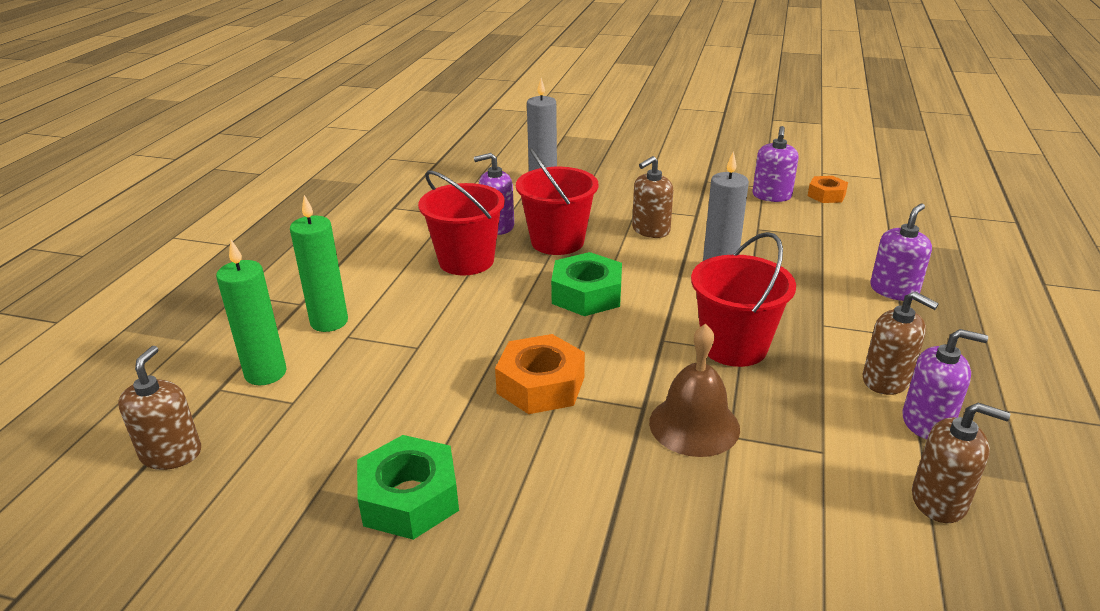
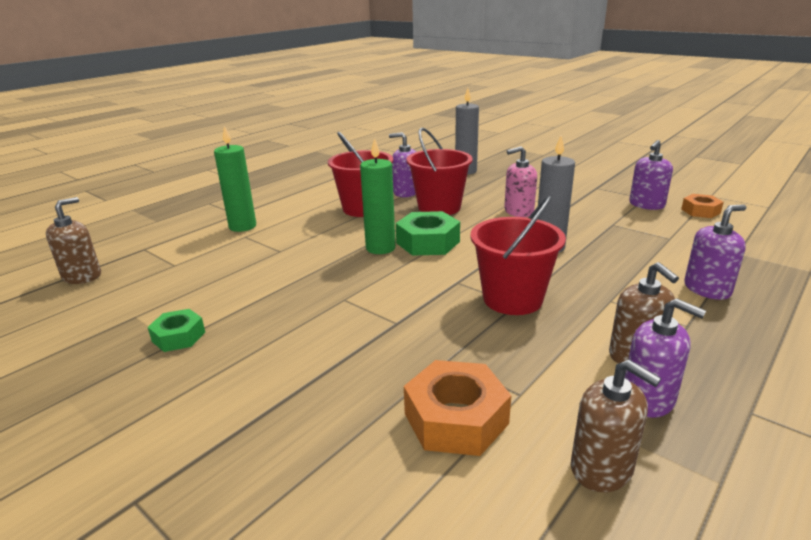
camera: 25 degrees right, 5 degrees down
green candle [216,240,287,385] -> green candle moved to [360,138,396,254]
green nut [357,435,459,540] -> green nut [148,309,205,352], size x0.61
orange nut [495,334,585,414] -> orange nut moved to [404,360,511,456]
brown soap dispenser [632,156,673,238] -> pink soap dispenser [504,146,537,217]
brown bell [649,324,740,457] -> none

